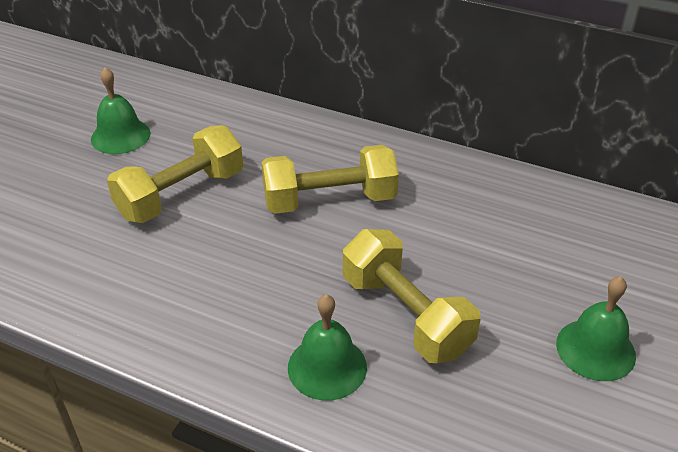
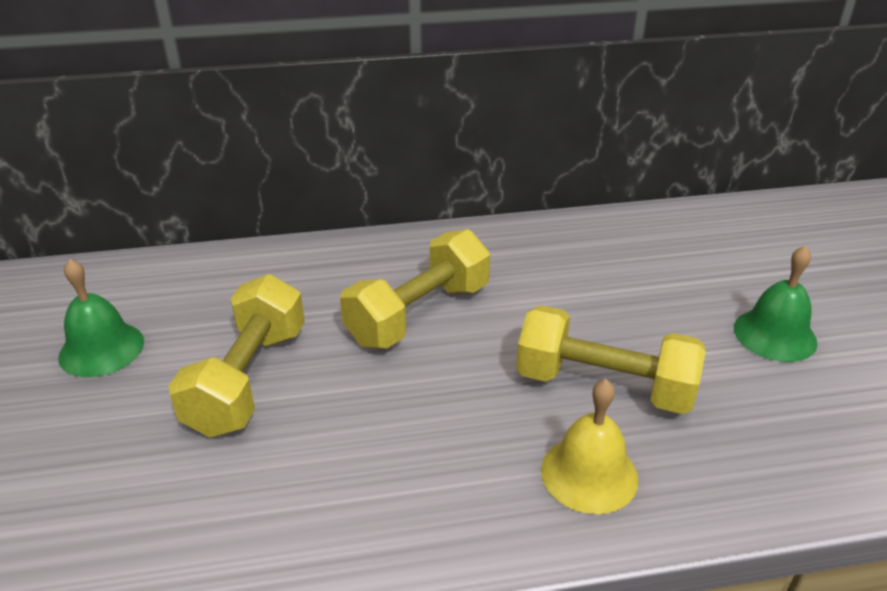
camera: 35 degrees left, 5 degrees down
green bell [288,294,367,400] -> yellow bell [541,379,639,514]

